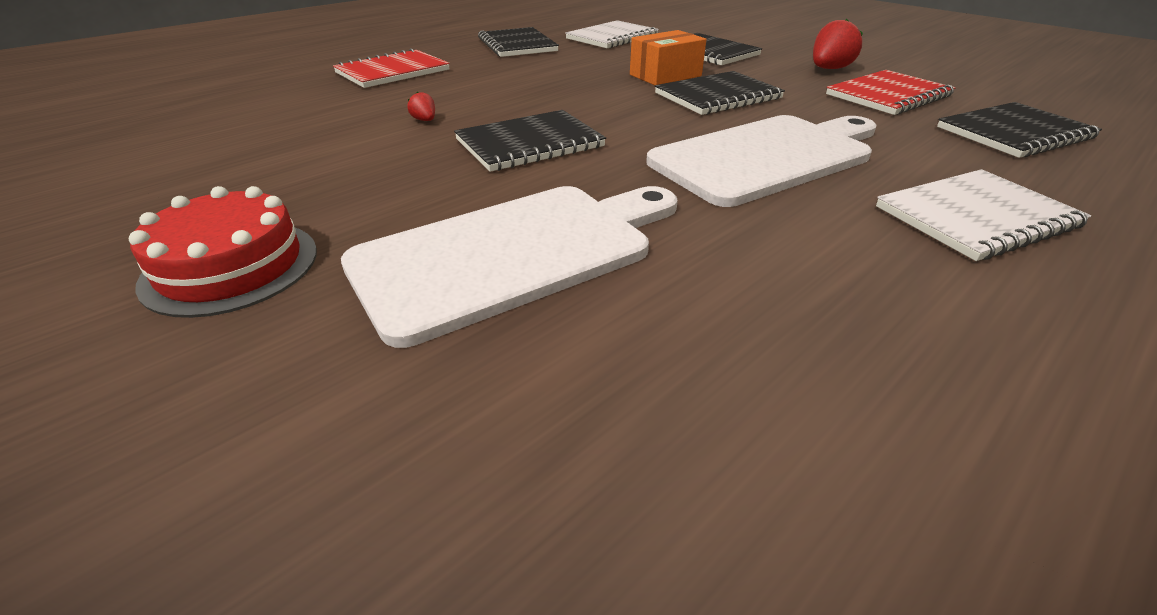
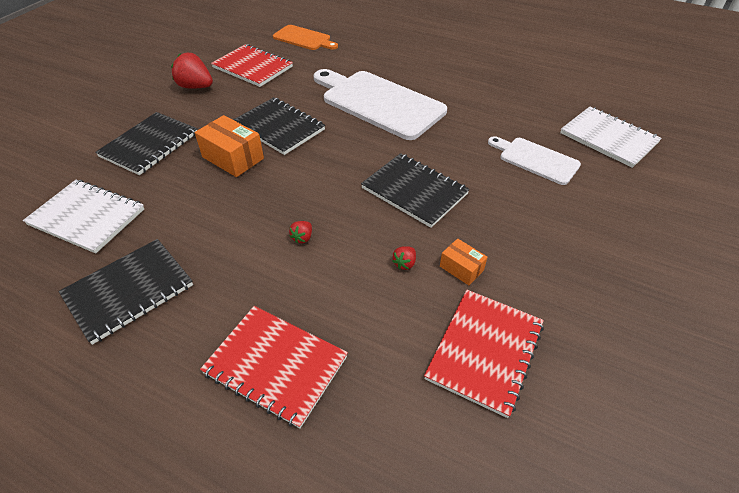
camera: 110 degrees left, 10 degrees up
red cake [129,186,317,318] -> none
white cutting board [341,186,678,348] -> white cutting board [488,136,581,185], size x0.55
white notebook [876,169,1091,261] -> white notebook moved to [560,107,662,168]
black notebook [937,102,1102,158] -> orange cutting board [273,25,338,50]
none -> red strawberry [289,221,312,243]
none -> red notebook [424,290,544,418]
none -> orange box [440,238,488,285]

